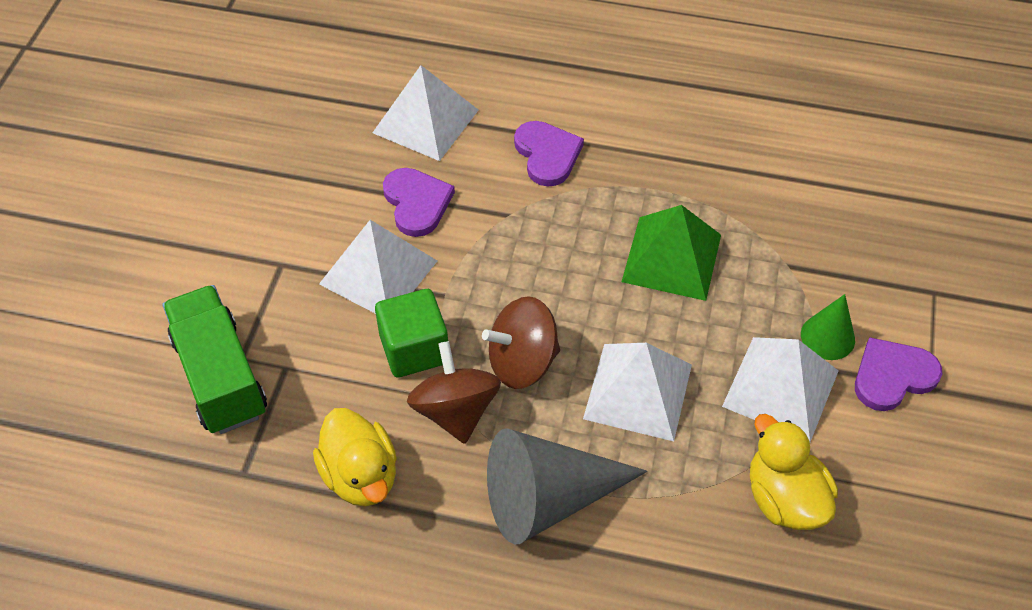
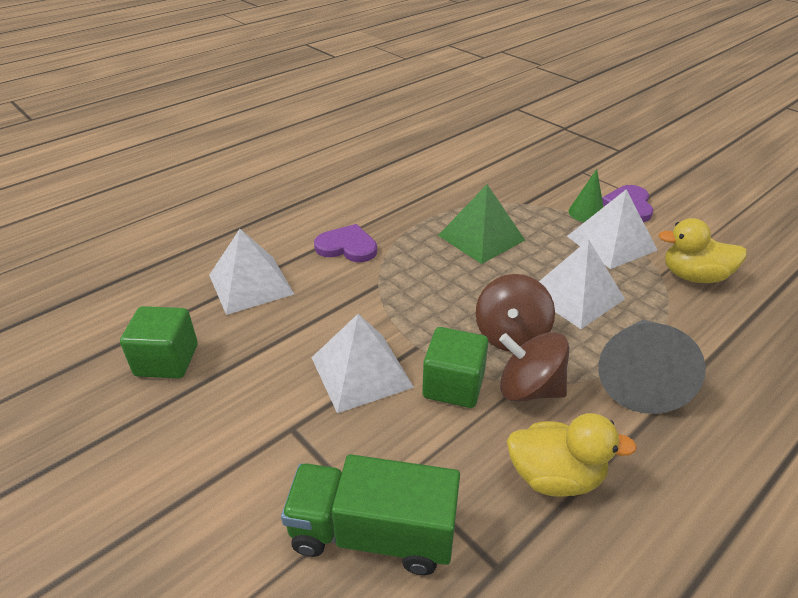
camera: 55 degrees left, 15 degrees down
purple heart [383,168,455,237] -> none
none -> green cube [120,306,198,378]

